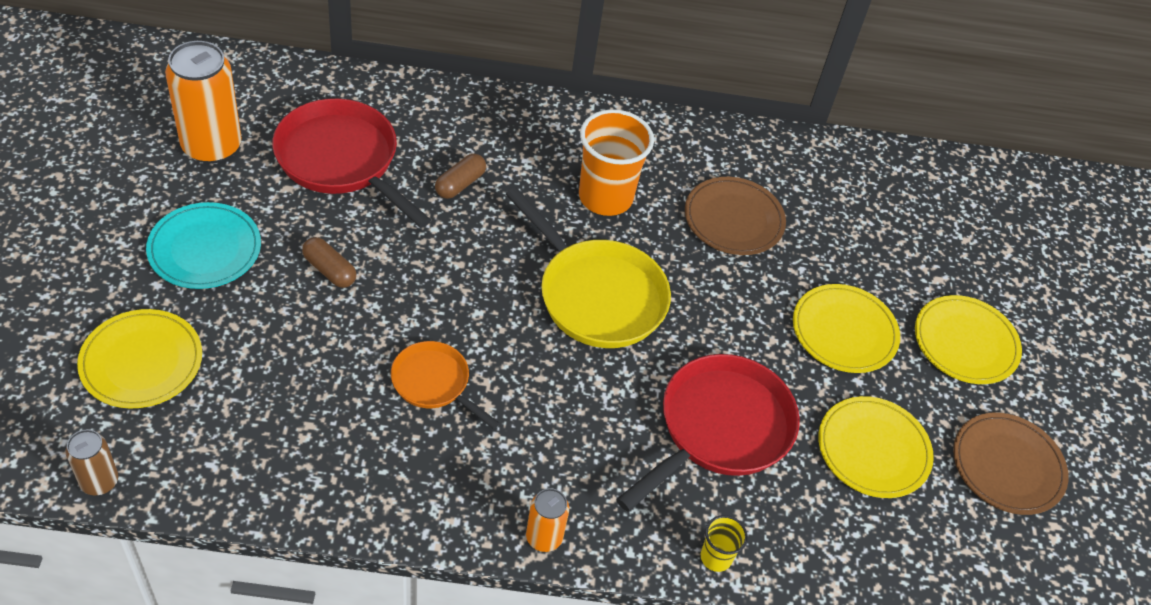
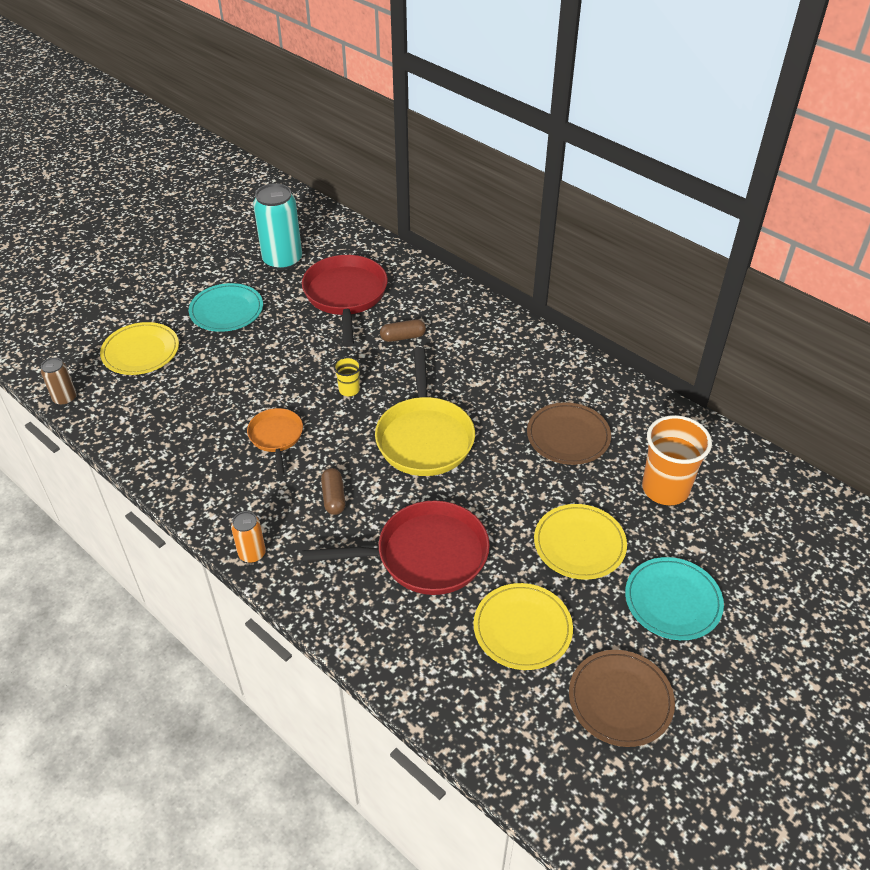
camera: 45 degrees right, 5 degrees down
orange can [165,41,242,164] -> turquoise can [253,183,302,270]
brown capsule [302,237,356,288] -> brown capsule moved to [321,468,346,515]
orange cup [579,109,654,216] -> orange cup moved to [642,415,712,505]
yellow cup [701,515,748,572] -> yellow cup moved to [334,357,361,396]
yellow plate [915,295,1022,384] -> turquoise plate [625,557,724,640]

